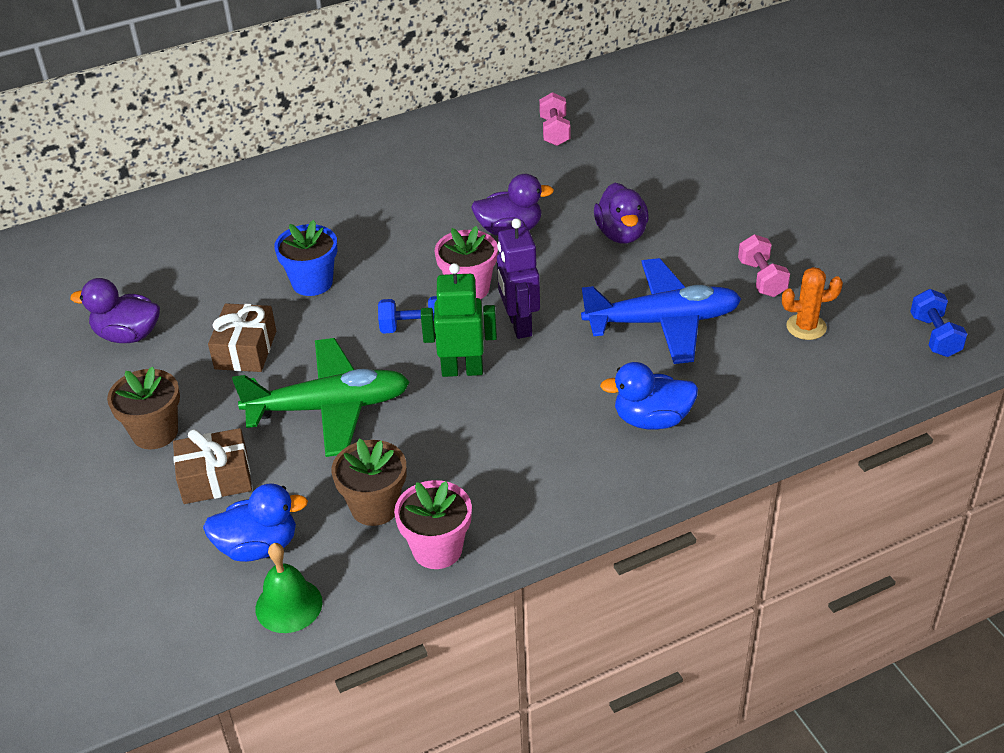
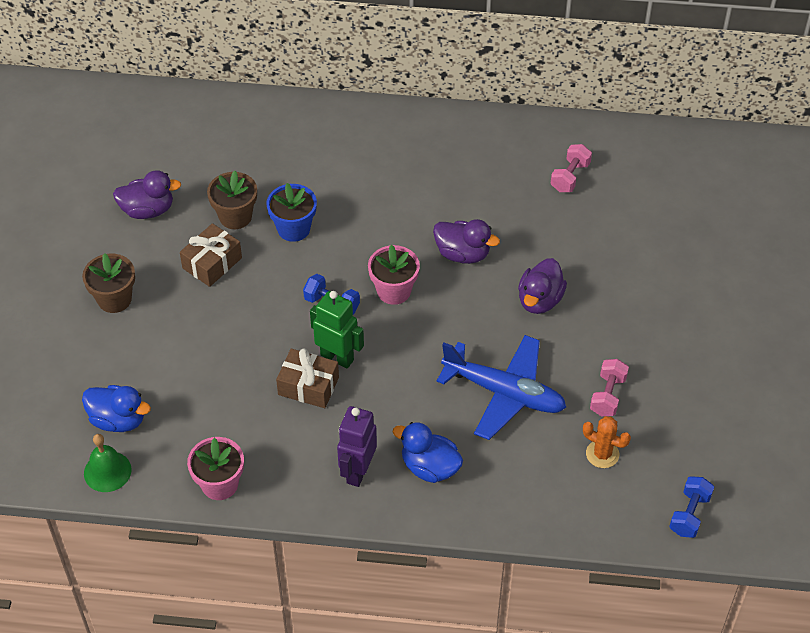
camera: 30 degrees right, 10 degrees up
purple duck [70,278,160,343] -> purple duck turned 135 degrees clockwise [113,170,181,219]
brown gift [173,428,252,504] -> brown gift moved to [276,348,339,408]
green plane [232,338,410,457] -> none
brown flower pot [331,439,406,526] -> brown flower pot moved to [207,171,257,229]
purple robot [497,218,540,339] -> purple robot moved to [337,406,377,487]

